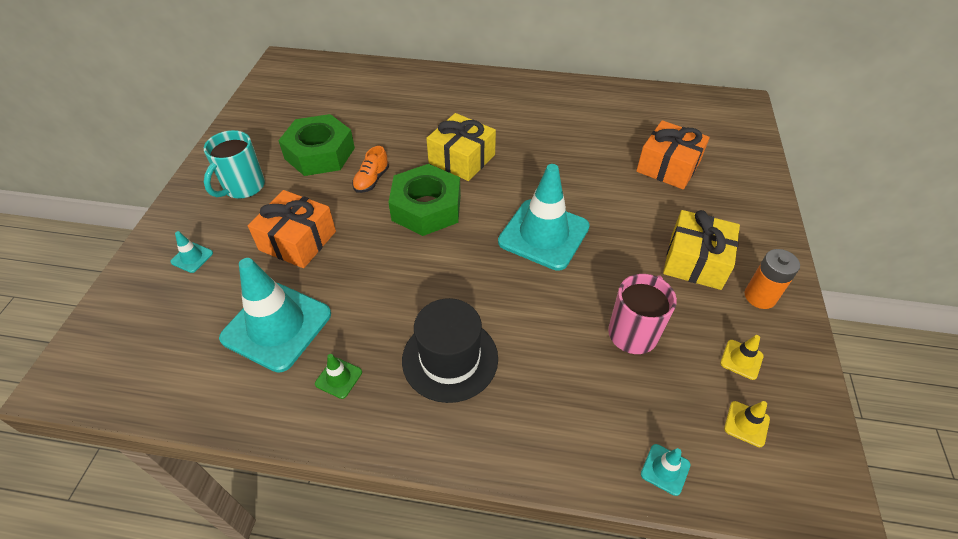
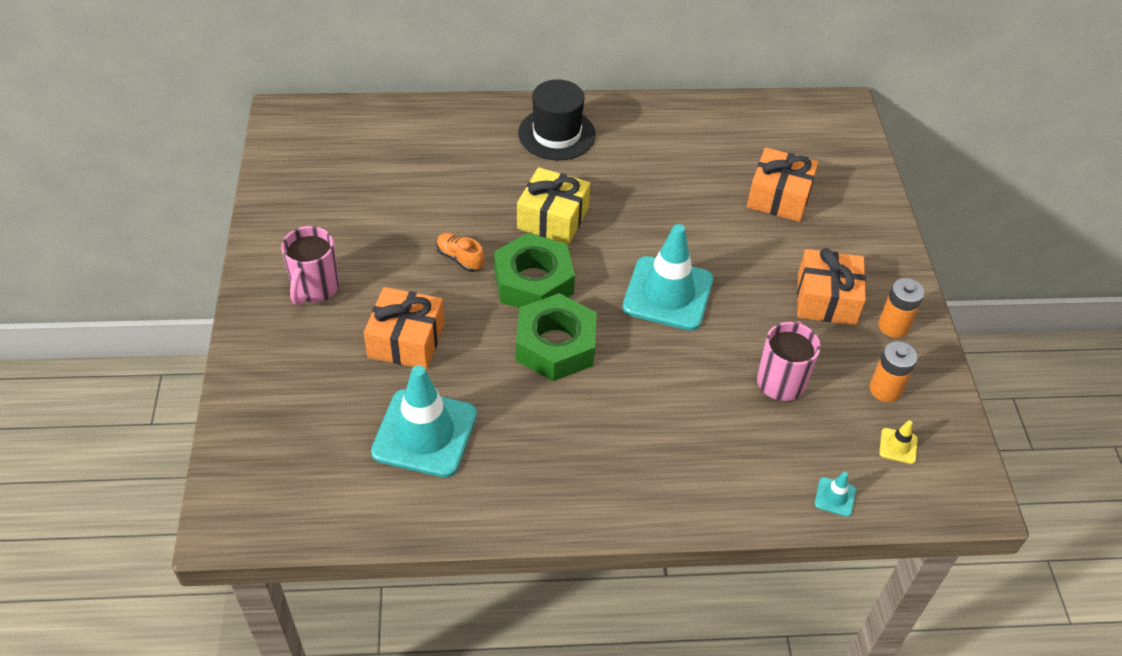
camera: 15 degrees left, 0 degrees up
turquoise traffic cone [170,231,213,273] -> none
turquoise mug [204,130,265,199] -> pink mug [281,226,339,305]
green nut [278,114,355,176] -> green nut moved to [516,293,597,381]
green traffic cone [315,354,362,399] -> none
orange shoe [352,146,389,193] -> orange shoe turned 120 degrees clockwise [436,233,484,272]
black hat [402,298,498,403] -> black hat moved to [518,79,596,160]
yellow gift [663,210,740,290] -> orange gift [797,248,866,325]
yellow traffic cone [720,335,764,380] -> orange battery [869,341,918,402]

